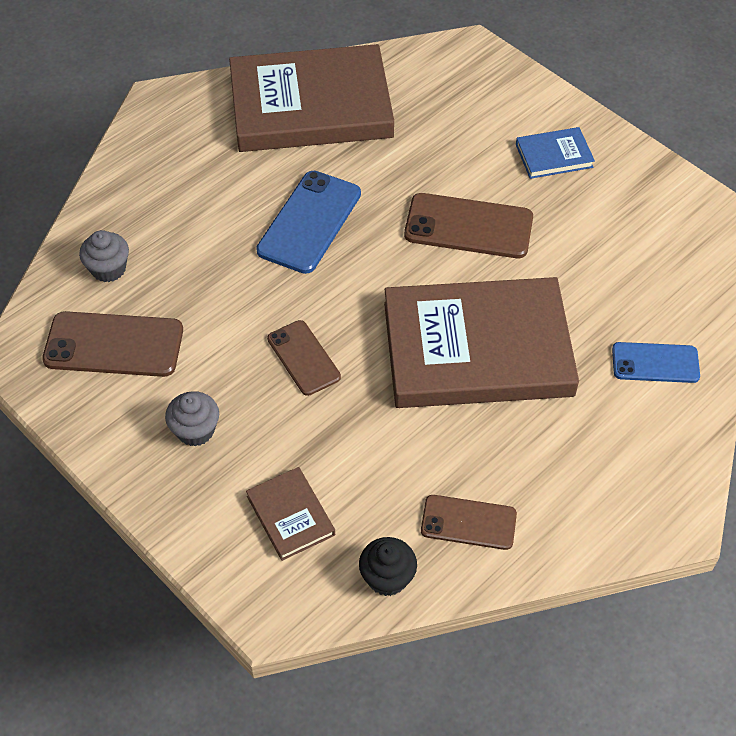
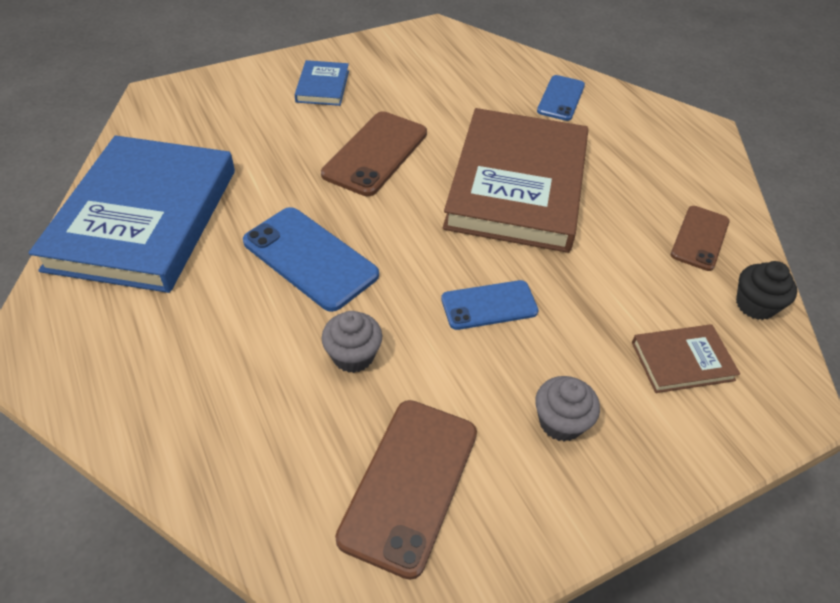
camera: 75 degrees left, 5 degrees down
grey cupcake [79,230,129,282] -> grey cupcake moved to [322,311,382,373]
brown book [229,44,394,152] -> blue book [29,136,235,293]
brown phone [267,320,341,396] -> blue phone [441,280,539,330]

